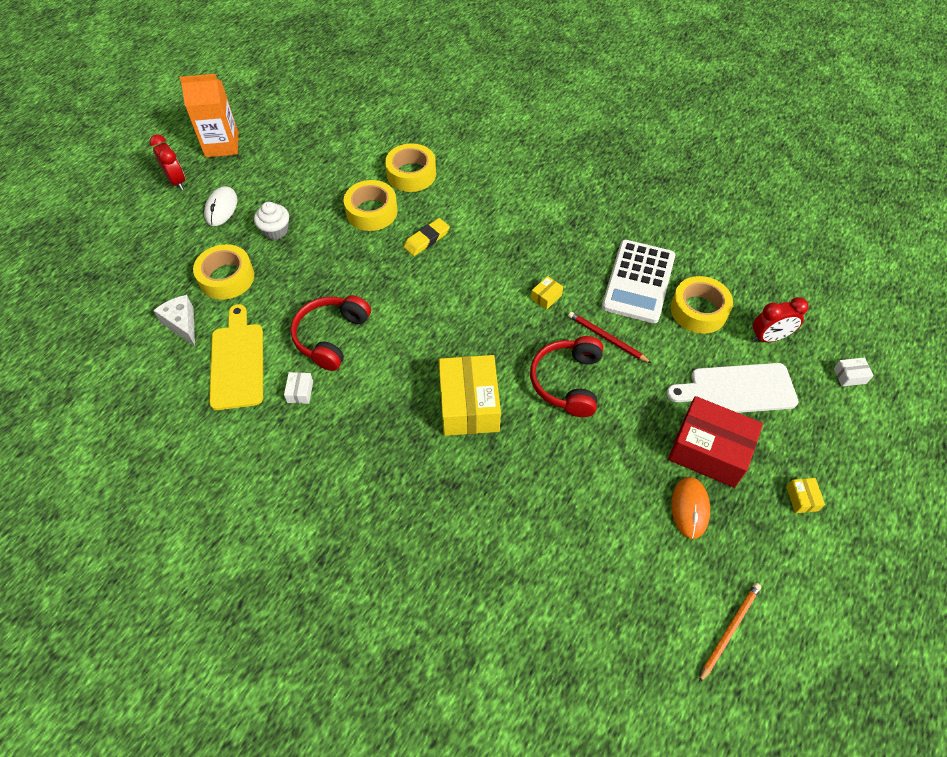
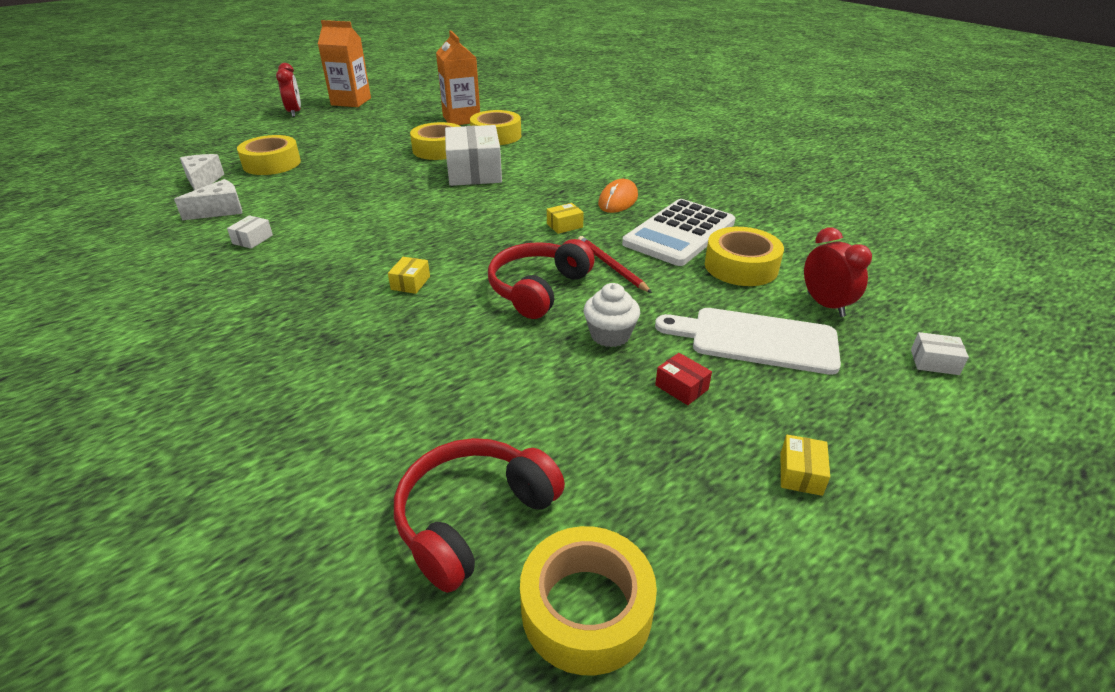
camera: 20 degrees right, 20 degrees down
white mouse [204,186,238,226] -> none
yellow cutting board [209,304,263,410] -> white cheese [174,179,242,220]
white cupcake [254,202,289,240] -> white cupcake moved to [584,283,640,347]
red headphones [290,295,371,371] -> red headphones moved to [394,438,565,593]
yellow eraser [404,218,450,256] -> white box [445,125,502,186]
yellow box [438,355,501,436] -> yellow box [388,257,430,294], size x0.41
red box [668,396,763,488] -> red box [655,353,712,405], size x0.41
orange mouse [671,477,710,539] -> orange mouse moved to [598,179,638,213]
orange pencil [699,583,761,683] -> yellow tape [520,526,657,675]
red clock [753,297,809,342] -> red clock turned 120 degrees counterclockwise [804,227,872,317]
none -> orange carton [436,30,480,125]

